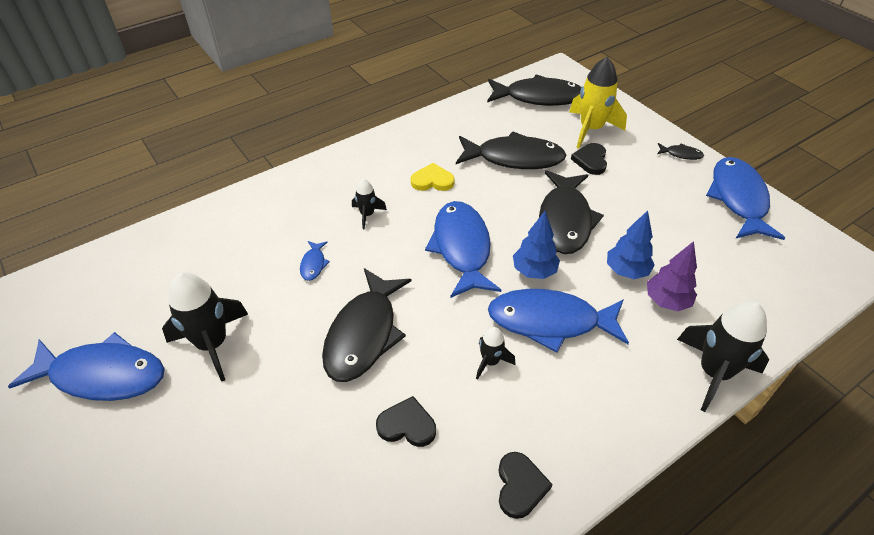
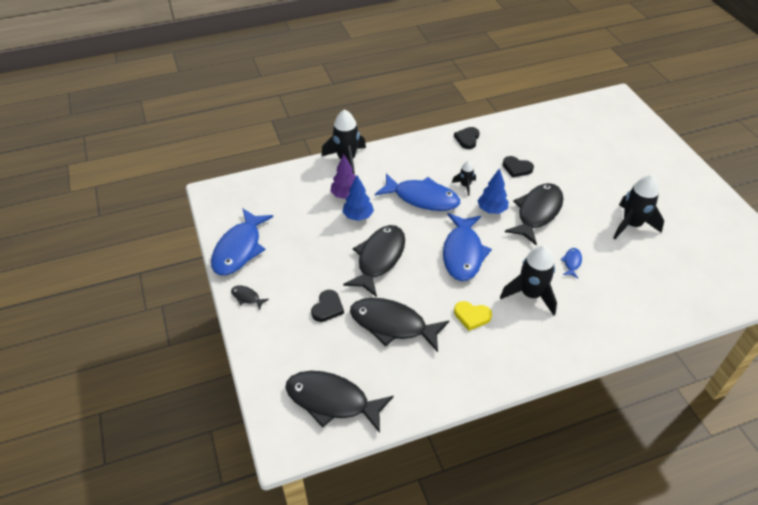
camera: 165 degrees left, 0 degrees up
blue fish [8,332,165,401] -> none
black rocket [352,179,387,229] -> black rocket [500,245,557,316], size x1.93
blue tree [513,211,560,279] -> blue tree moved to [477,168,509,214]
yellow rocket [569,57,627,148] -> none

